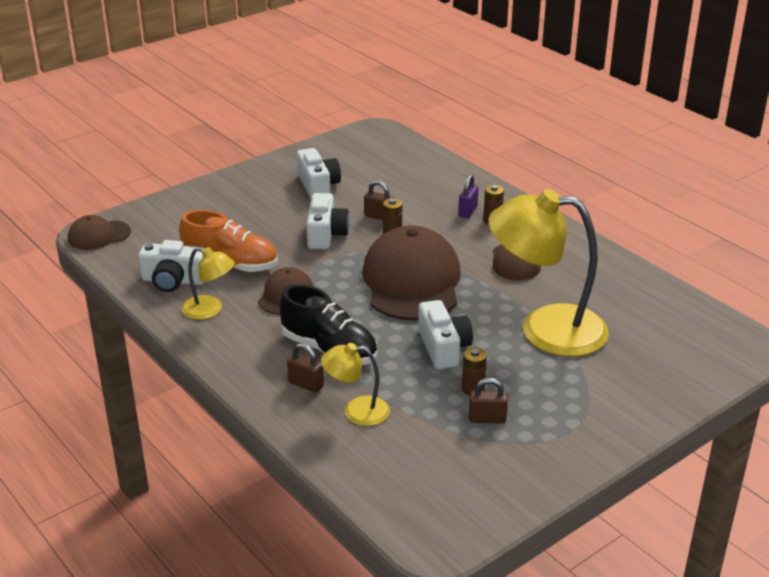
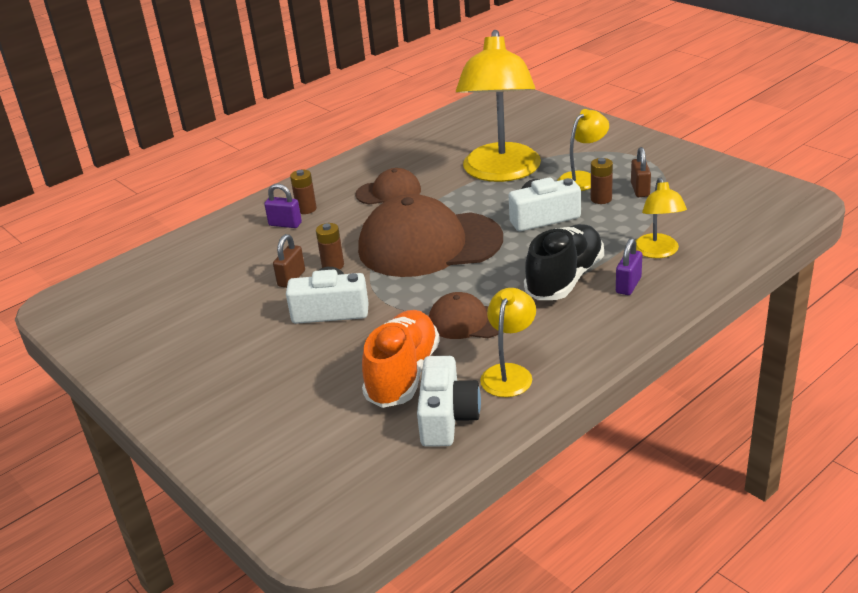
camera: 90 degrees left, 0 degrees up
brown cap [68,215,131,250] -> none
brown padlock [287,343,324,393] -> purple padlock [616,238,642,295]
white camera [297,148,341,198] -> none
none -> yellow lamp [557,109,609,191]

